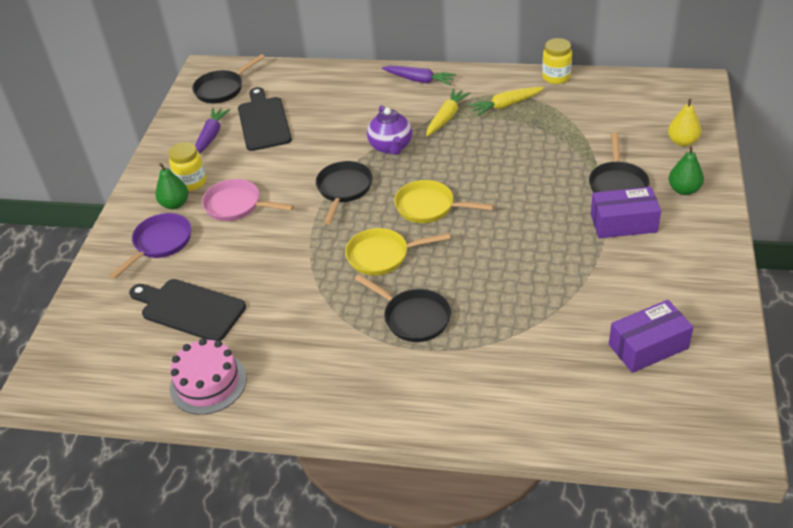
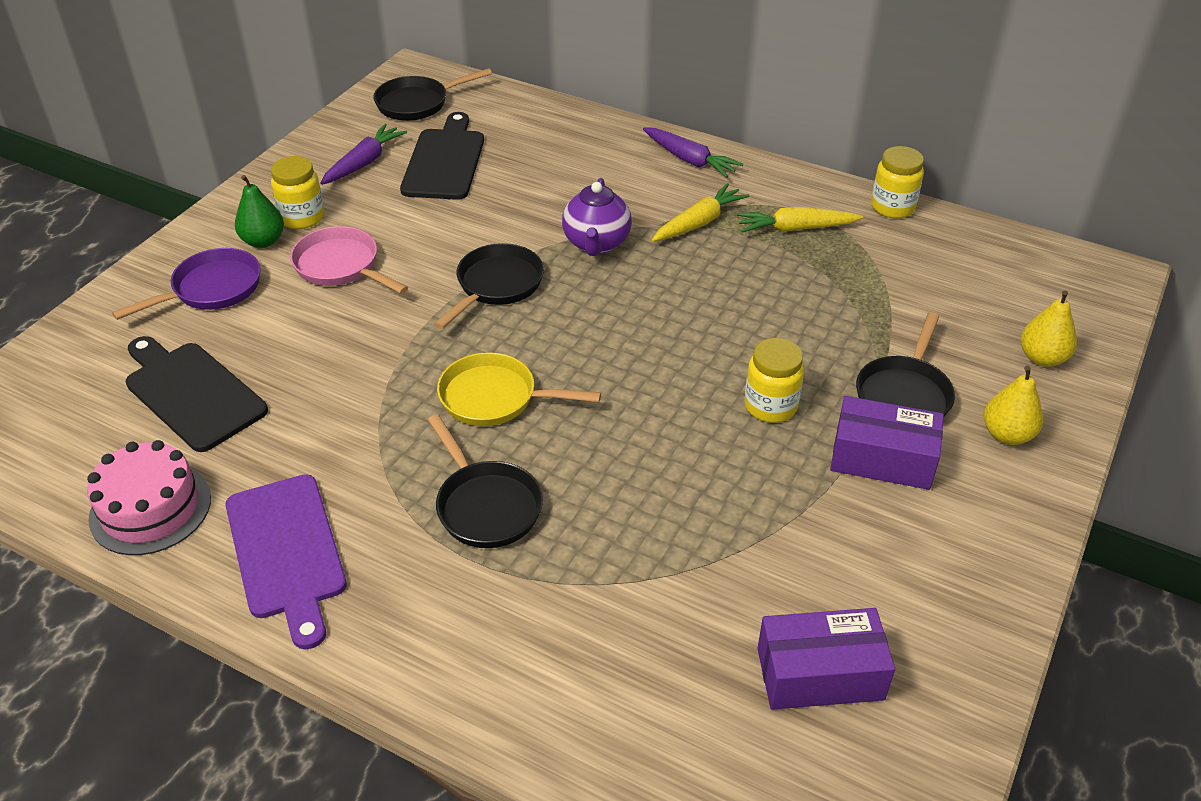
camera: 15 degrees right, 0 degrees up
yellow pan [394,180,494,223] -> none
green pear [669,146,704,195] -> yellow pear [984,366,1043,445]
none -> purple cutting board [226,474,347,649]
none -> yellow jar [745,338,804,423]

